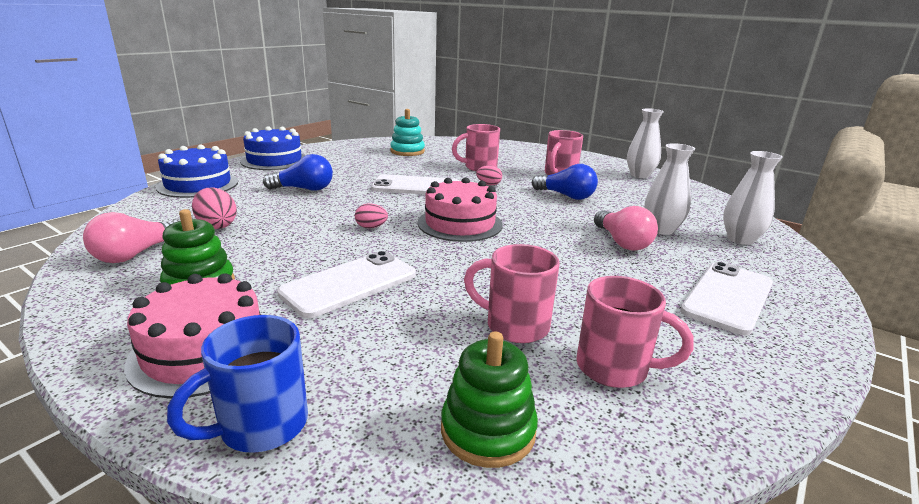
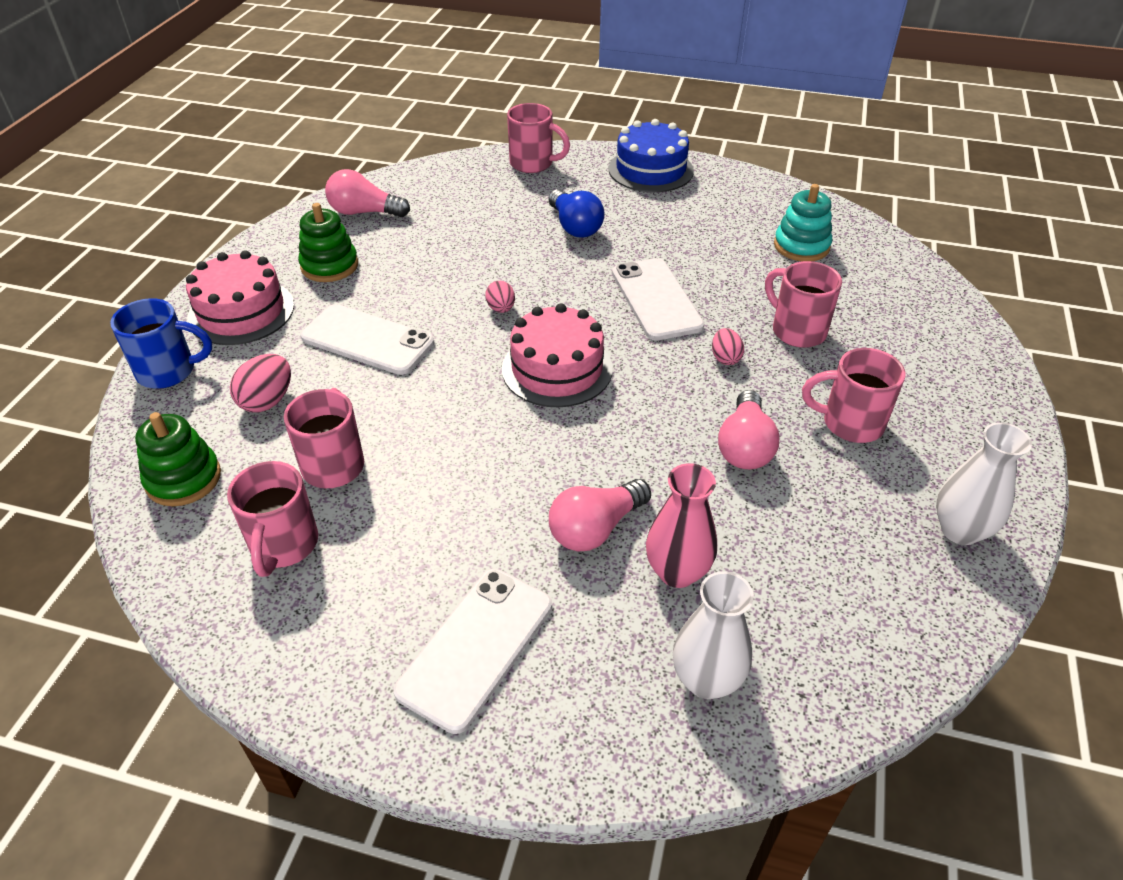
camera: 70 degrees right, 20 degrees up
blue cake [156,145,238,198] -> pink mug [507,103,570,173]
blue mug [167,315,308,453] -> blue mug turned 150 degrees clockwise [110,298,212,389]
pink egg [192,188,237,229] -> pink egg moved to [230,354,291,412]
blue light bulb [532,164,598,200] -> pink light bulb [718,390,780,469]
white vase [644,143,695,235] -> pink vase [646,463,717,588]
white phone [680,262,773,336] -> white phone turned 75 degrees counterclockwise [393,569,552,734]

